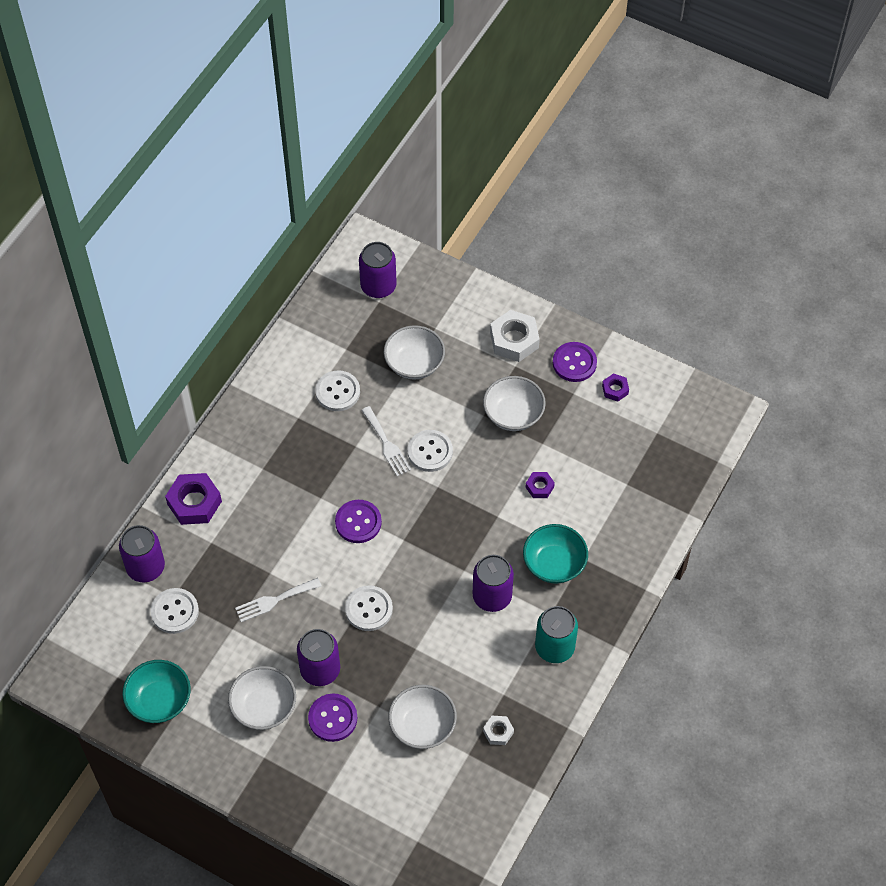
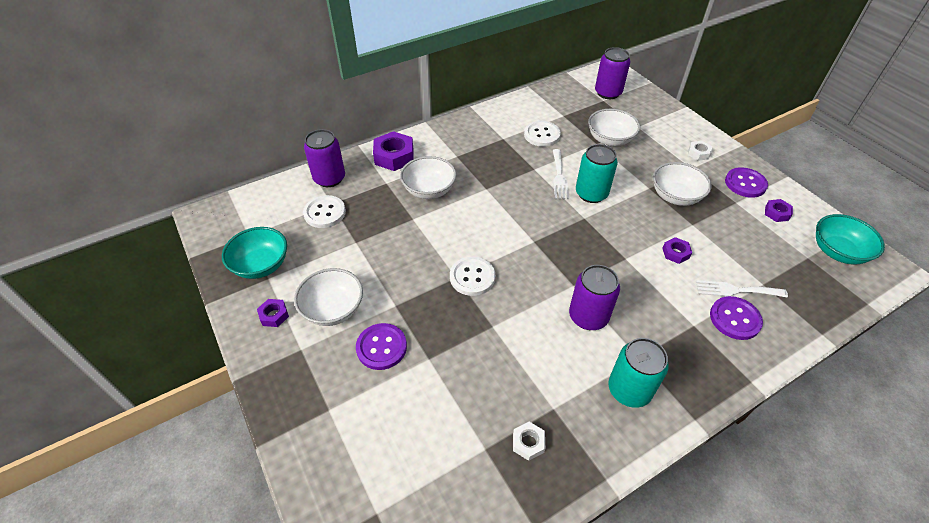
camera: 30 degrees right, 10 degrees down
white fork [235,578,321,622] -> white fork moved to [696,280,788,298]
purple can [297,629,340,686] -> none
purple button [335,500,382,543] -> purple button moved to [710,296,763,340]
white bowl [389,685,457,749] -> white bowl moved to [400,156,456,199]
white button [407,430,453,472] -> turquoise can [576,144,618,203]
white nut [490,310,540,362] -> white nut [688,141,712,161], size x0.53
turquoise bowl [523,524,588,584] -> turquoise bowl moved to [816,214,885,265]
none -> purple nut [257,299,289,327]

